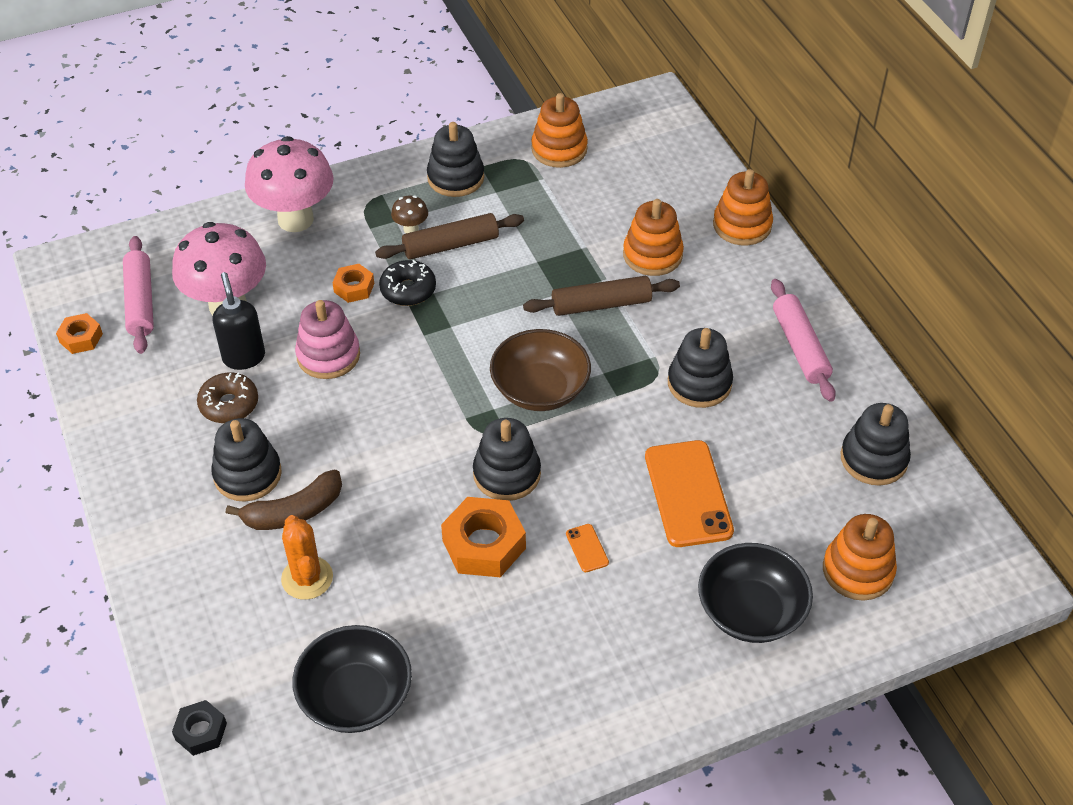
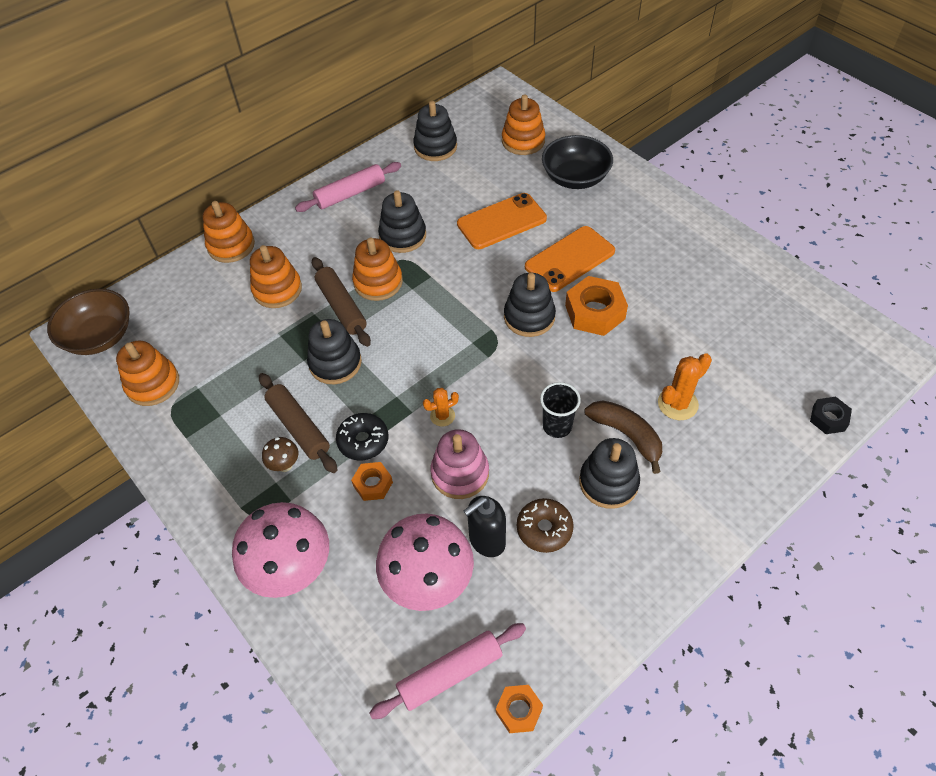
camera: 105 degrees left, 5 degrees up
black bowl [292,625,412,733] -> none
black stacking toy [427,122,484,197] -> black stacking toy moved to [307,319,362,384]
brown bowl [490,329,591,411] -> brown bowl moved to [47,289,130,355]
orange phone [566,524,609,572] -> orange phone [525,226,615,292], size x2.38
none -> orange stacking toy [352,238,403,301]
none -> orange cactus [423,388,459,427]
none -> black cup [540,382,581,438]

